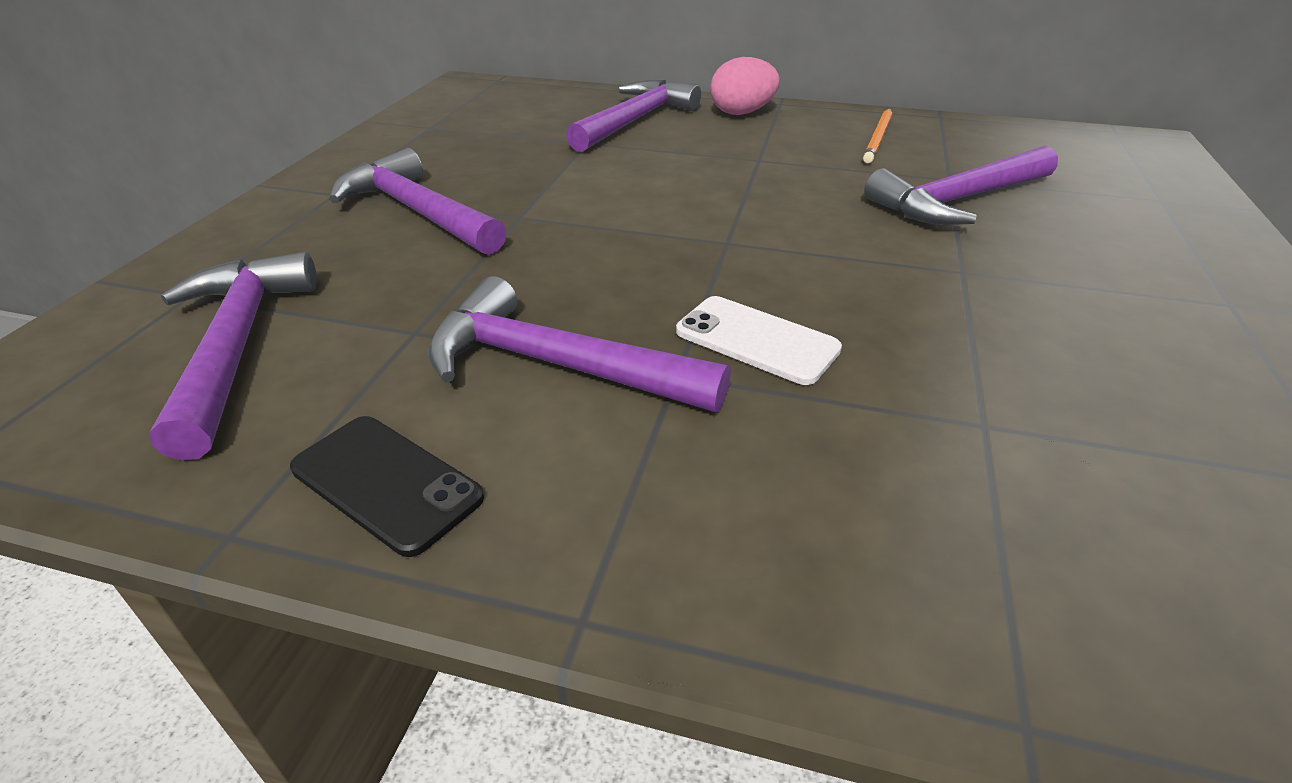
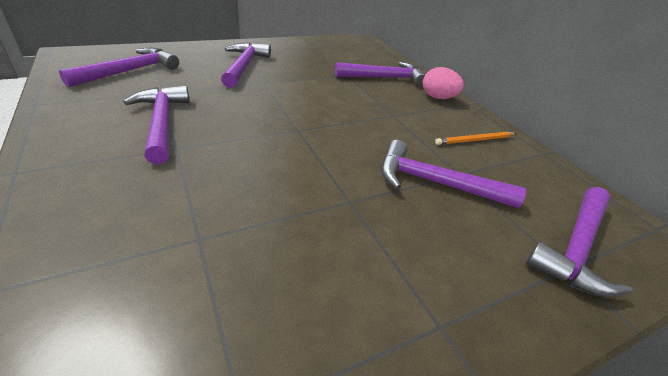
camera: 45 degrees right, 0 degrees up
black phone [290,416,484,557] -> none
white phone [676,296,842,385] -> none
none -> purple hammer [526,187,633,297]

